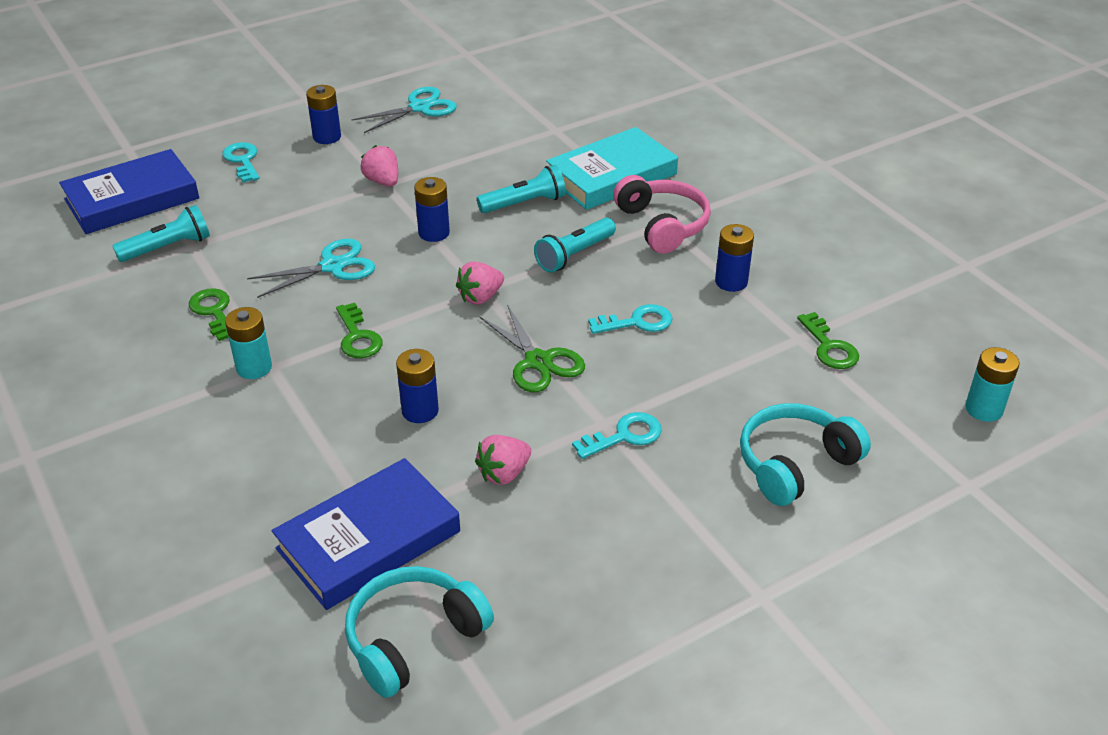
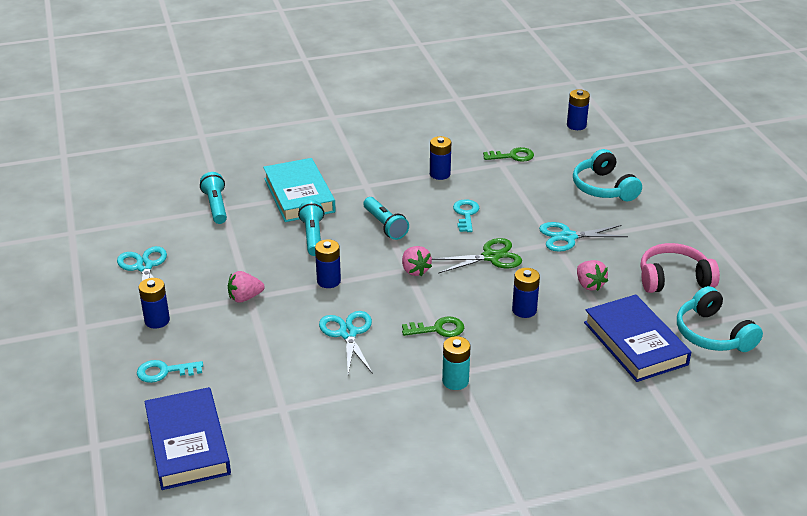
camera: 75 degrees left, 5 degrees down
turquoise flashlight [113,205,210,262] -> turquoise flashlight moved to [200,172,227,224]
green key [189,288,230,341] -> none
turquoise key [572,412,662,459] -> turquoise scissors [539,222,628,252]
pink headphones [613,175,711,254] -> pink headphones moved to [640,243,720,293]
turquoise battery [965,347,1020,422] -> blue battery [567,89,590,130]

